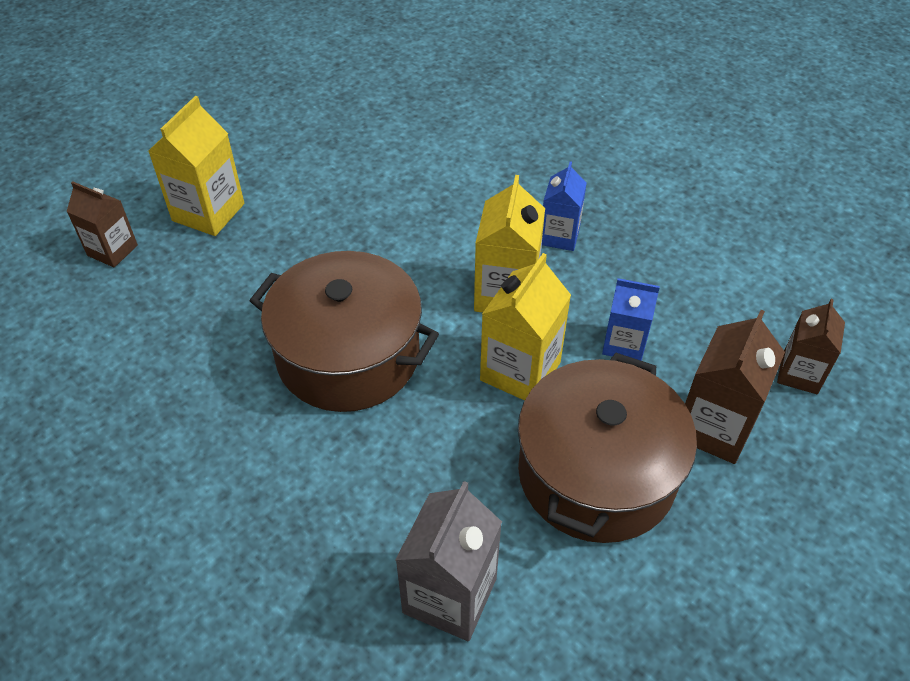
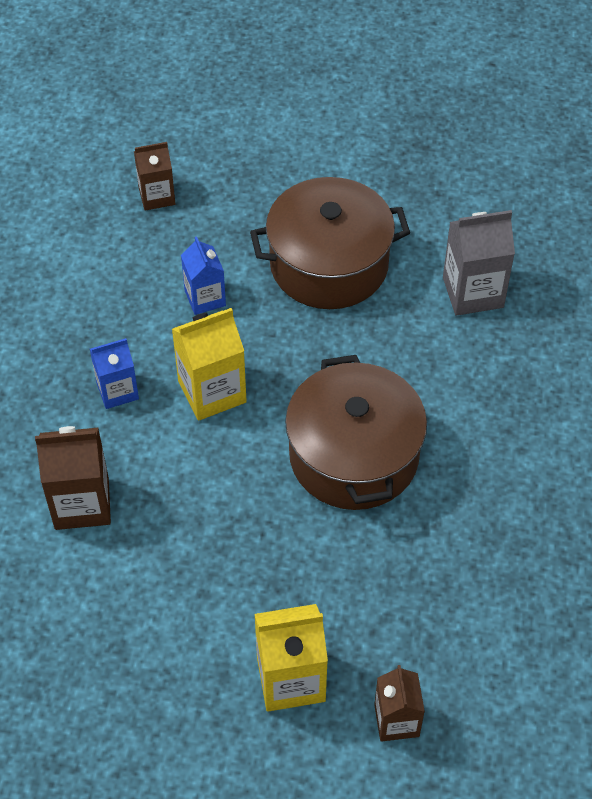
camera: 125 degrees left, 5 degrees up
yellow carton [480,253,571,401] -> none
brown carton [685,310,785,464] -> brown carton moved to [35,426,111,530]

